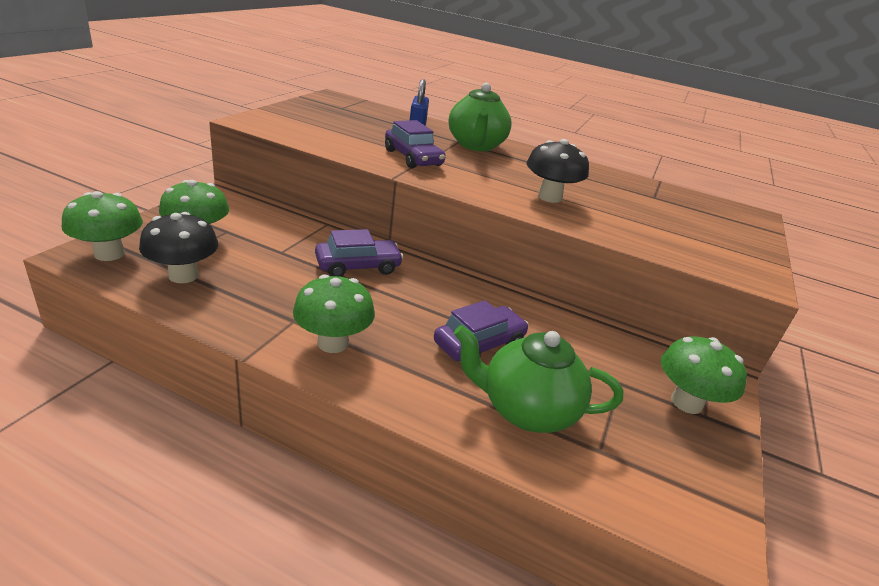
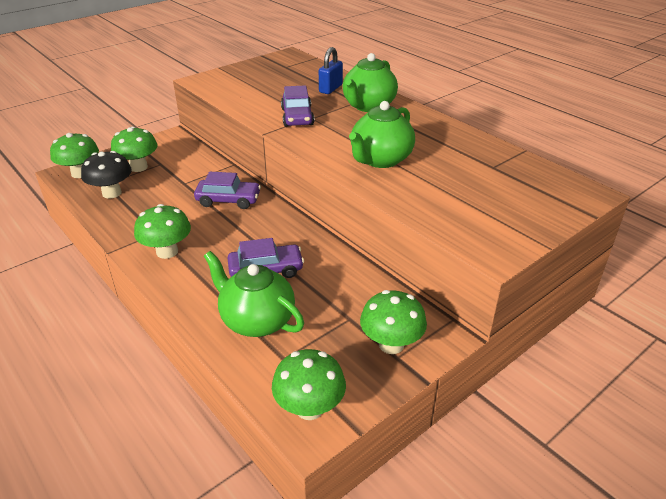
camera: 30 degrees right, 5 degrees up
black mushroom [527,139,589,203] -> green teapot [349,101,415,168]
none -> green mushroom [272,349,346,420]

